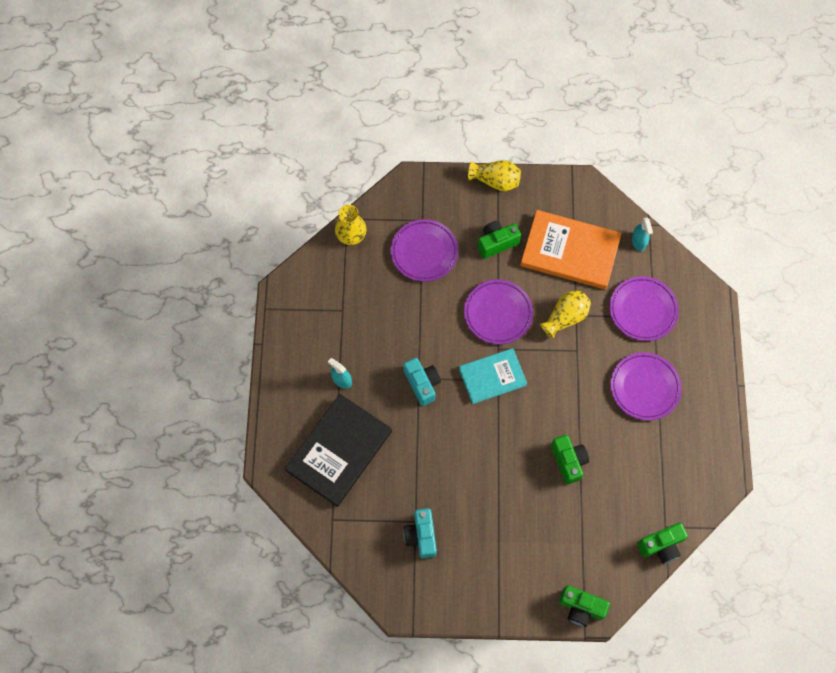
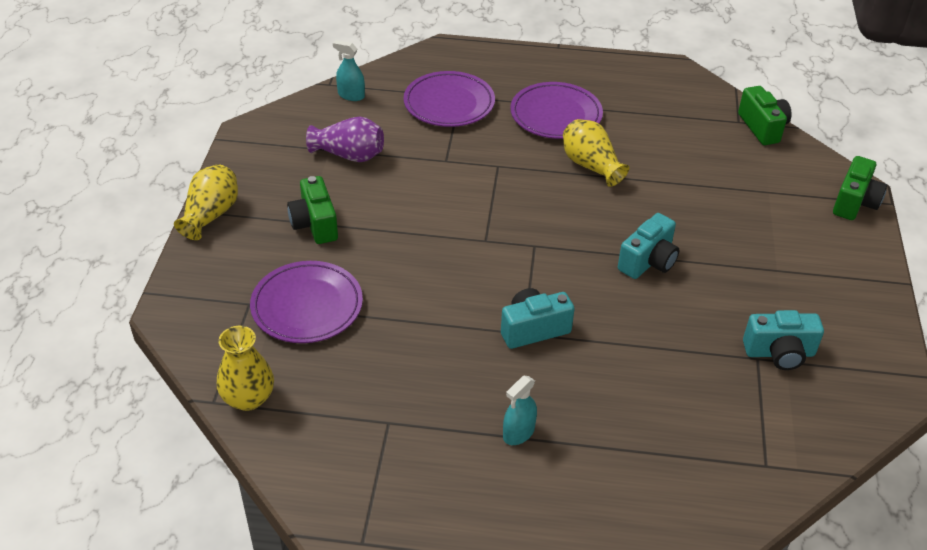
camera: 85 degrees left, 25 degrees down
black book [285,394,392,507] -> none
turquoise book [459,348,527,404] -> none
purple plate [464,279,533,344] -> none
orange book [520,210,622,290] -> purple vase [306,117,384,162]
yellow vase [540,290,591,339] -> yellow vase moved to [563,119,629,187]
green camera [551,435,589,484] -> none
turquoise spray bottle [632,217,653,251] -> turquoise spray bottle turned 150 degrees counterclockwise [333,40,365,101]
none -> turquoise camera [618,213,680,279]

